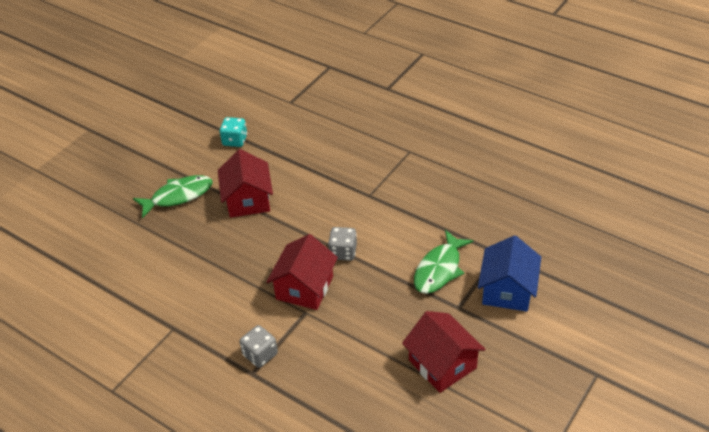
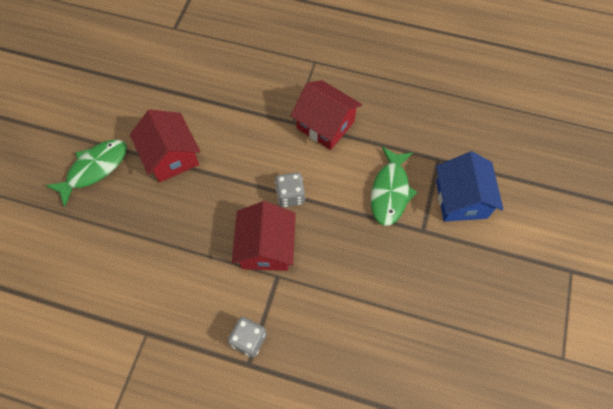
camera: 20 degrees left, 20 degrees up
turquoise dice [220,117,247,147] -> none
red house [402,311,485,393] -> red house moved to [291,80,362,150]

